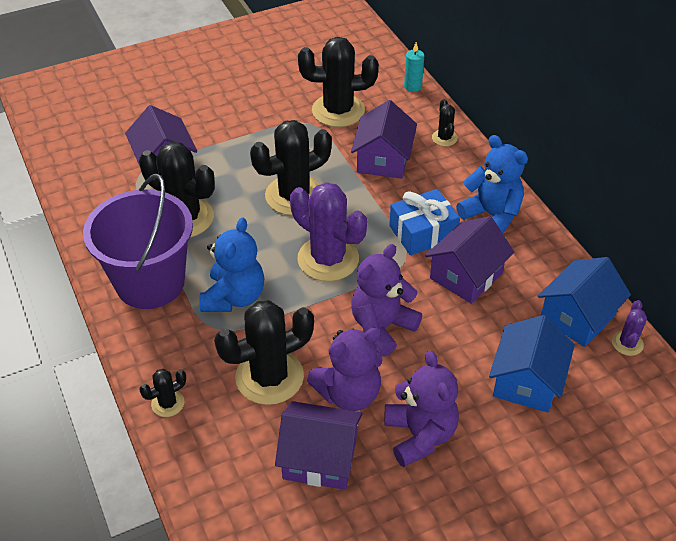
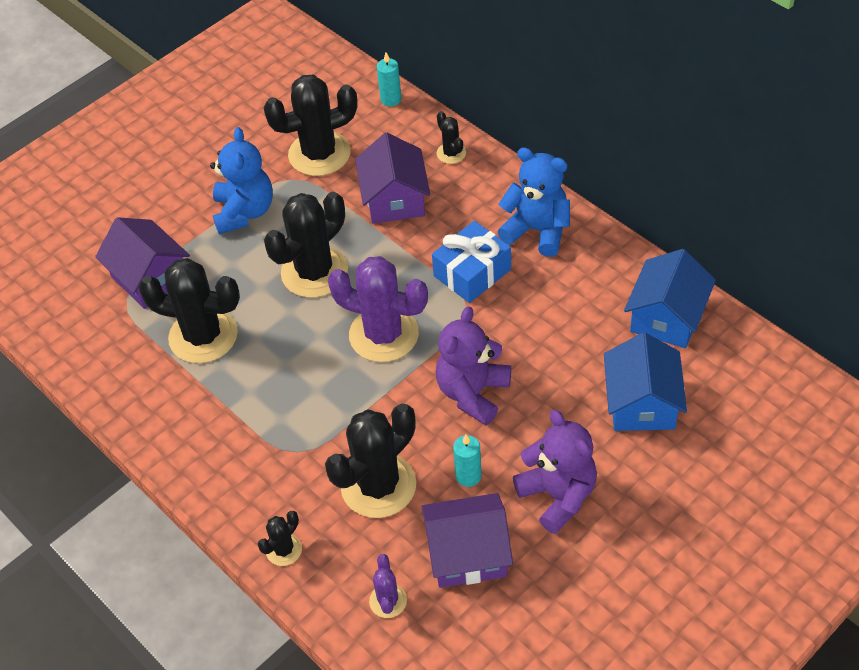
camera: 15 degrees left, 5 degrees up
purple bucket [83,173,193,309] -> none
blue teddy bear [199,218,264,312] -> blue teddy bear moved to [210,127,273,234]
purple teddy bear [307,328,382,411] -> turquoise candle [453,434,482,487]
purple house [425,216,514,304] -> none
purple cactus [612,300,647,356] -> purple cactus moved to [369,554,407,618]

